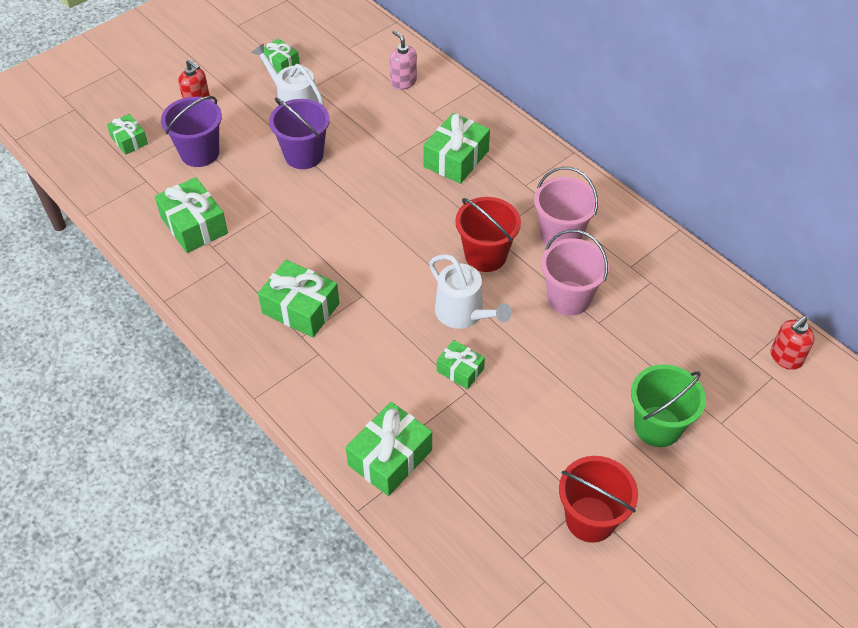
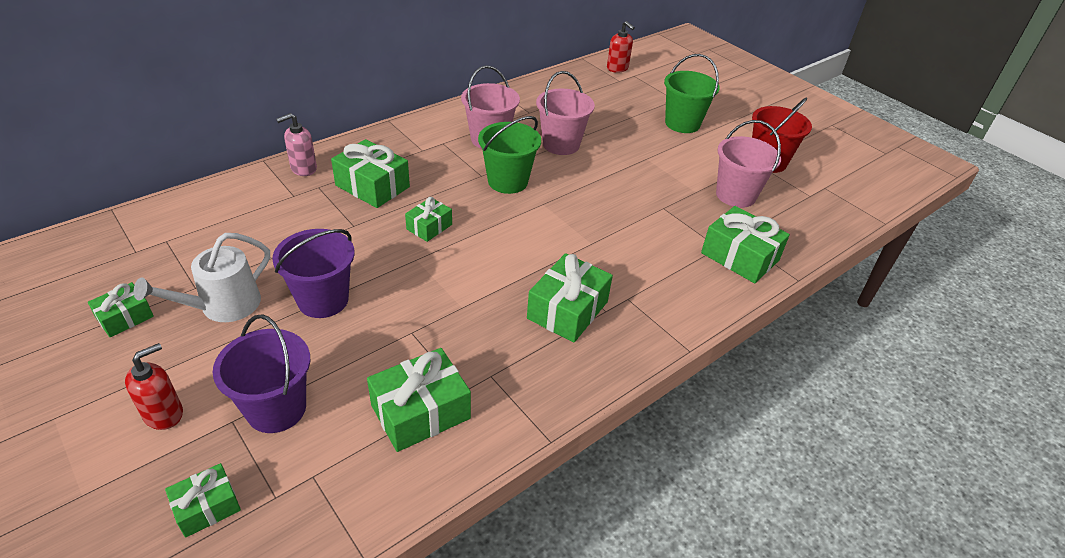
camera: 90 degrees left, 10 degrees down
pink soap dispenser [390,30,417,90] -> pink soap dispenser moved to [276,113,317,176]
white watering can [429,254,512,329] -> none
green gift [437,340,485,389] -> green gift moved to [405,197,452,242]
red bucket [455,197,521,272] -> green bucket [478,116,541,194]
none -> pink bucket [716,120,781,208]

